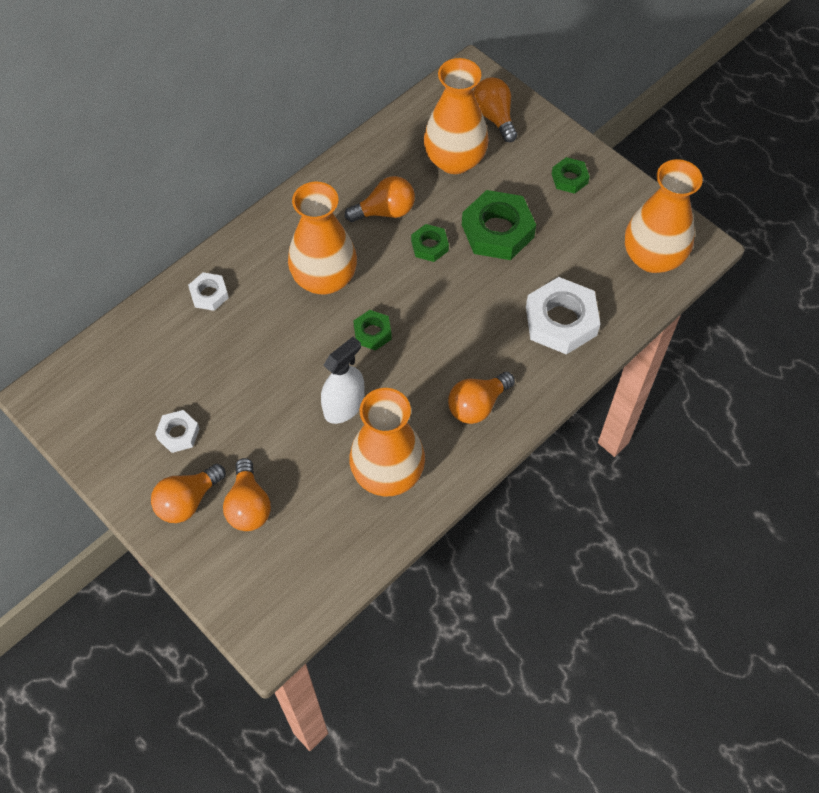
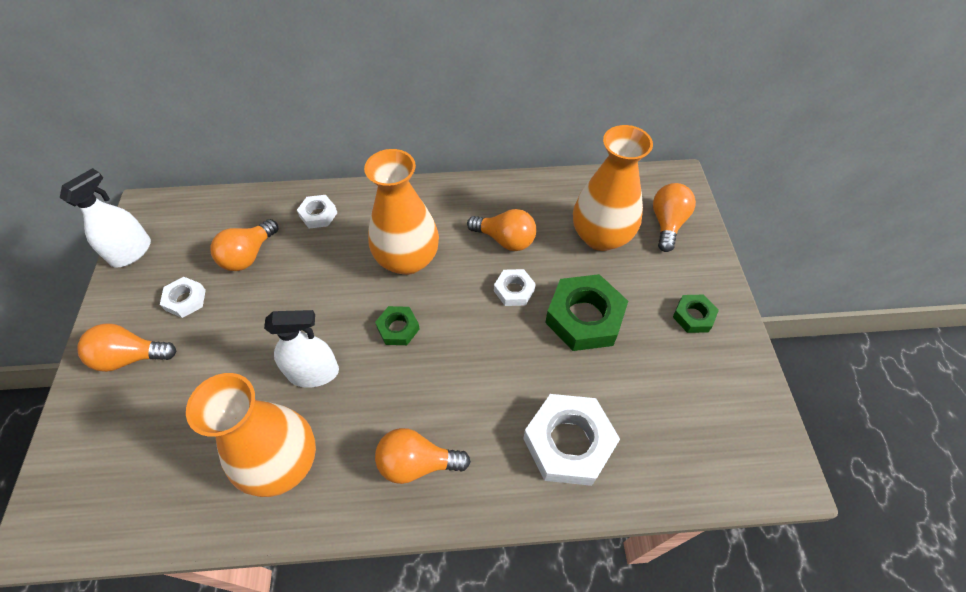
camera: 40 degrees right, 5 degrees down
orange light bulb [223,458,271,531] -> orange light bulb moved to [210,219,278,271]
green nut [411,224,449,262] -> white nut [494,269,536,306]
orange vase [625,159,703,273] -> none
none -> white spray bottle [60,168,151,268]

